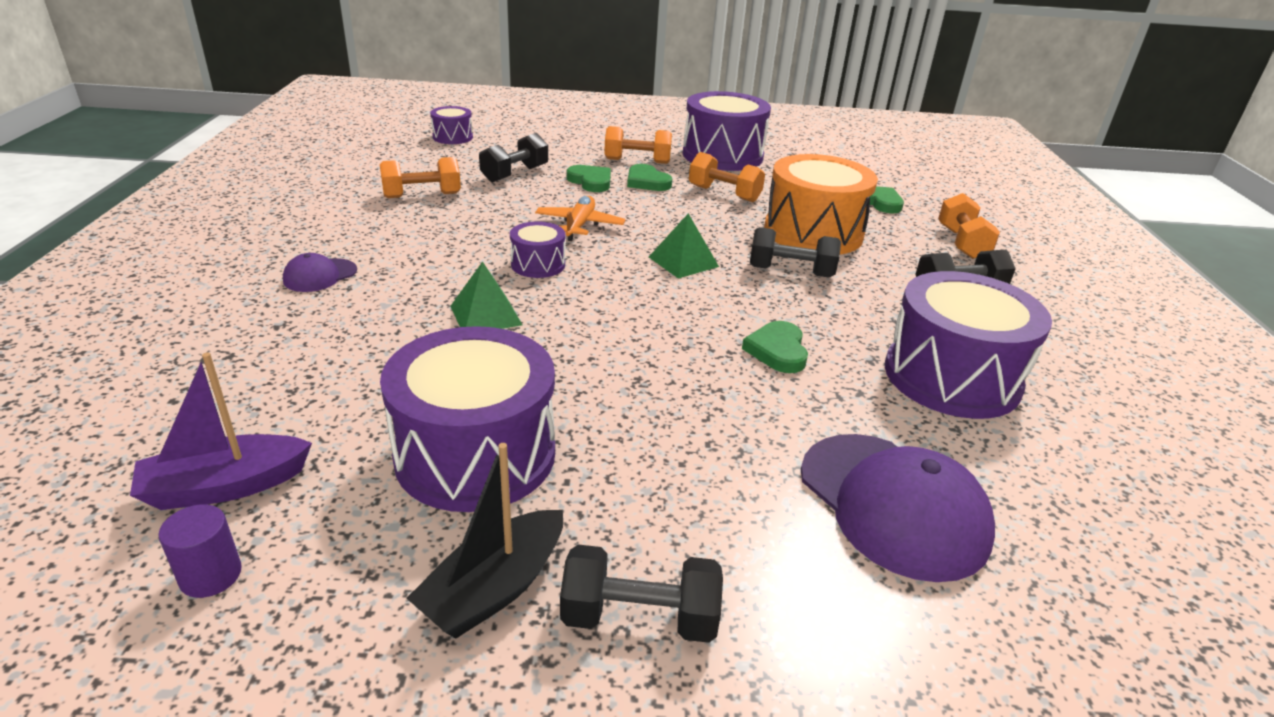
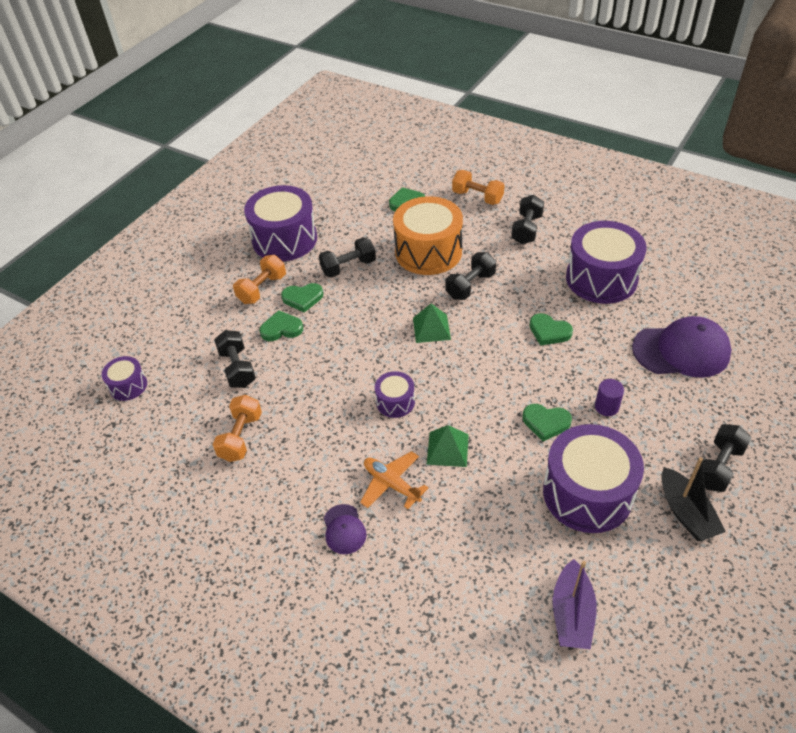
camera: 55 degrees left, 15 degrees up
purple cylinder [158,504,242,598] -> purple cylinder moved to [595,379,624,416]
orange plane [535,196,625,241] -> orange plane moved to [360,451,428,509]
orange dumbbell [689,152,765,202] -> black dumbbell [319,237,376,278]
none -> green heart [522,404,572,441]

